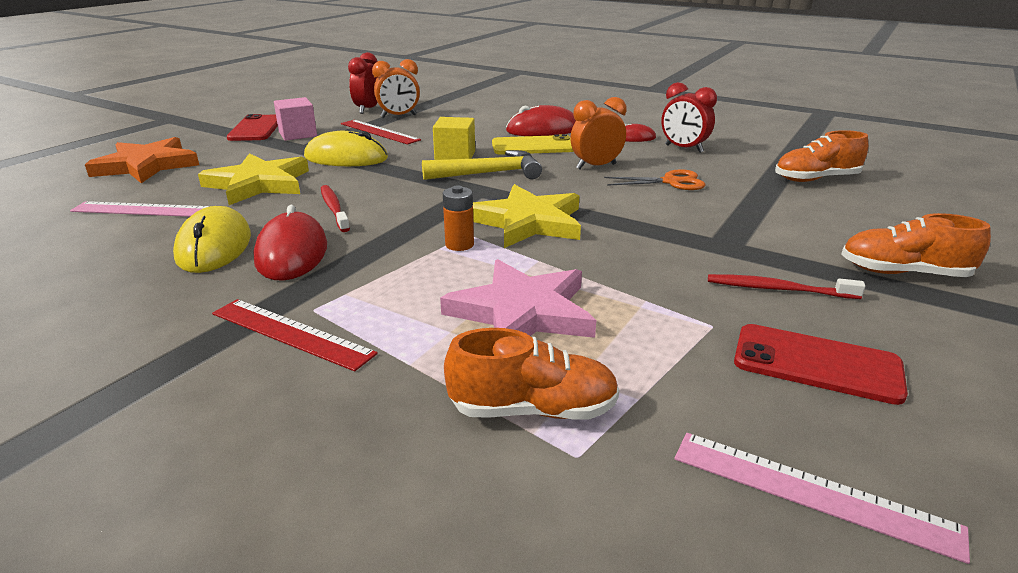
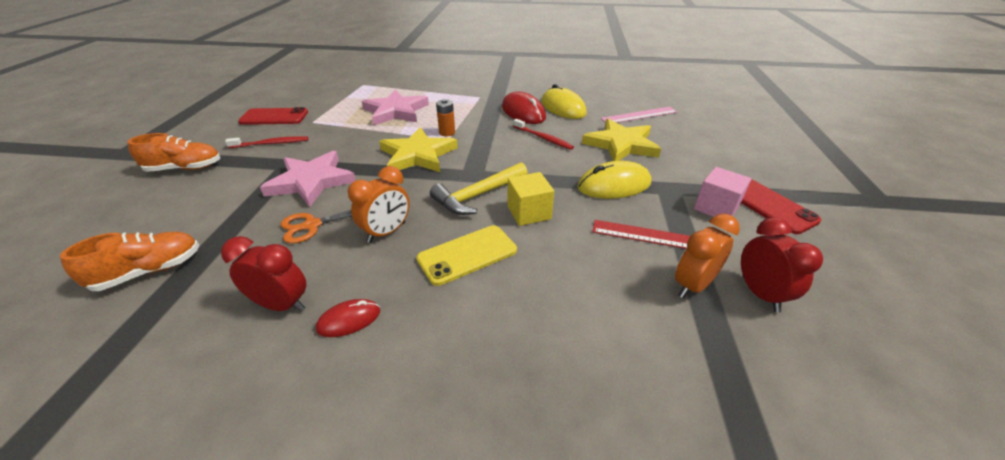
camera: 155 degrees right, 10 degrees up
orange star [85,137,199,183] -> none
red ruler [212,299,378,371] -> none
orange shoe [444,328,619,420] -> none
red mouse [506,105,576,136] -> none
pink ruler [674,433,970,564] -> none
none -> pink star [260,151,356,207]

